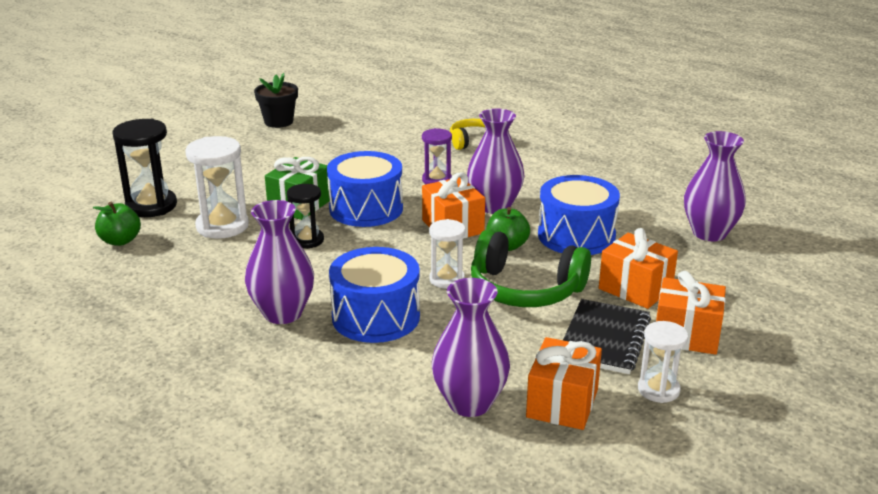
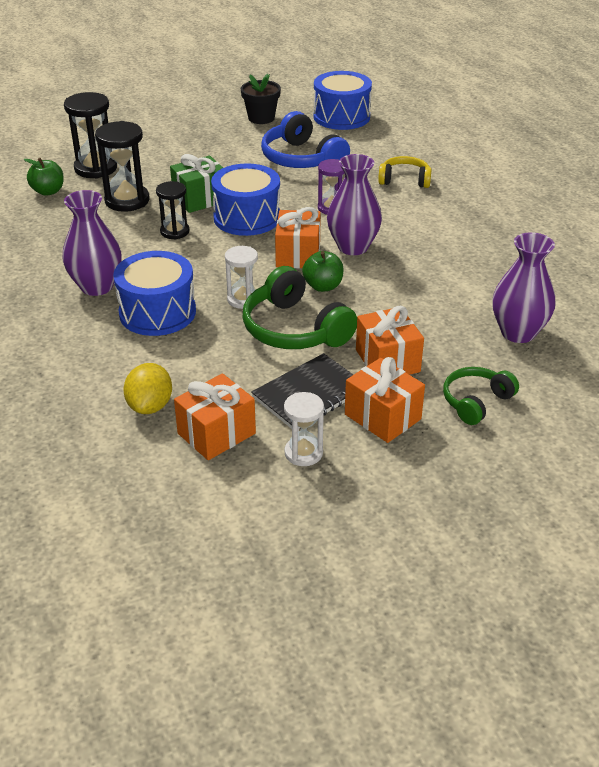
camera: 30 degrees right, 10 degrees up
white hourglass [185,136,249,239] -> black hourglass [95,121,150,212]
purple vase [432,278,510,417] -> yellow lemon [123,363,172,414]
blue drum [538,175,620,255] -> blue drum moved to [313,71,372,130]
none -> blue headphones [261,111,350,168]
none -> green headphones [443,367,519,425]

